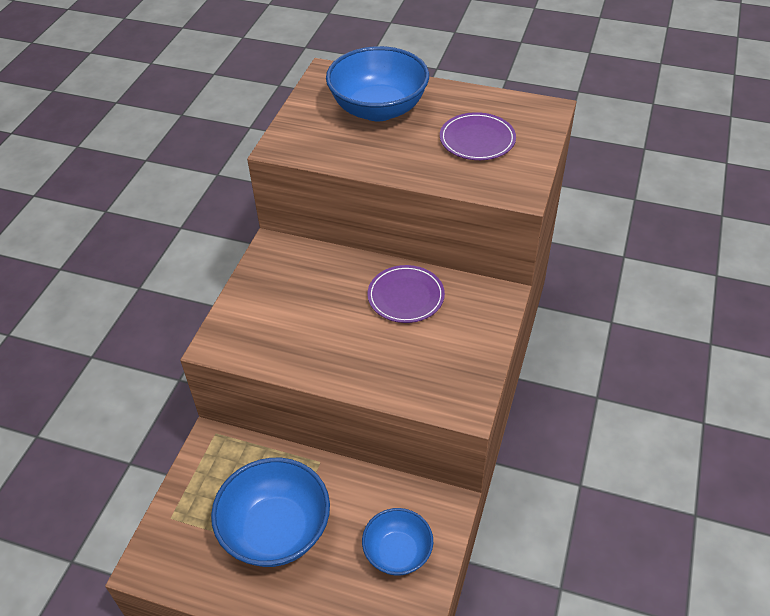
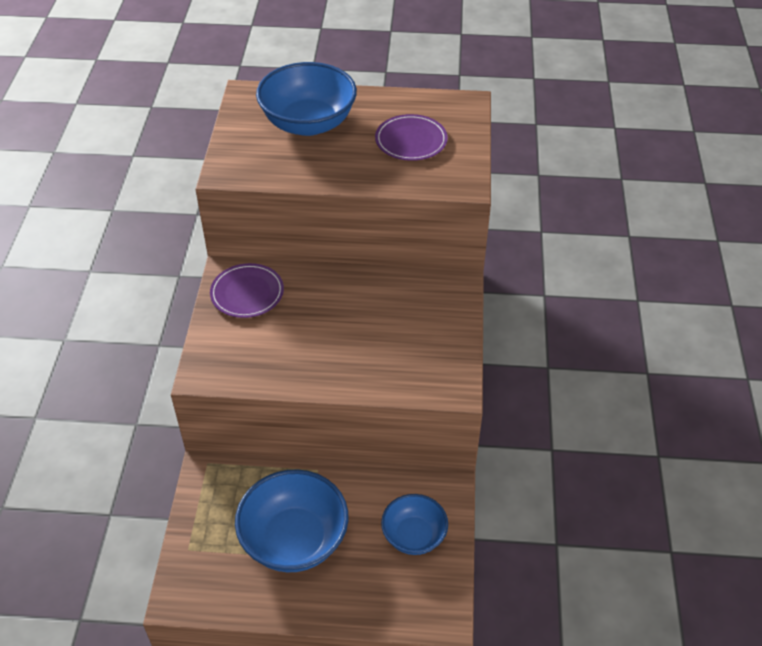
camera: 15 degrees left, 0 degrees up
purple plate [368,265,445,323] -> purple plate moved to [210,263,284,318]

